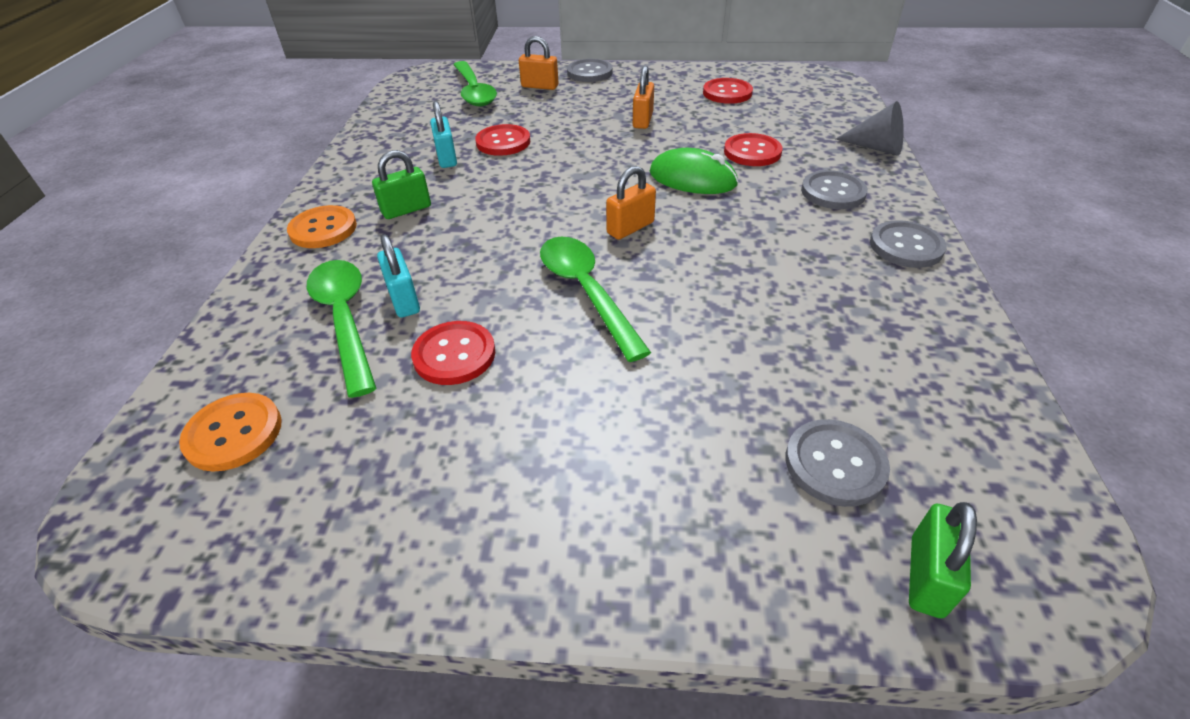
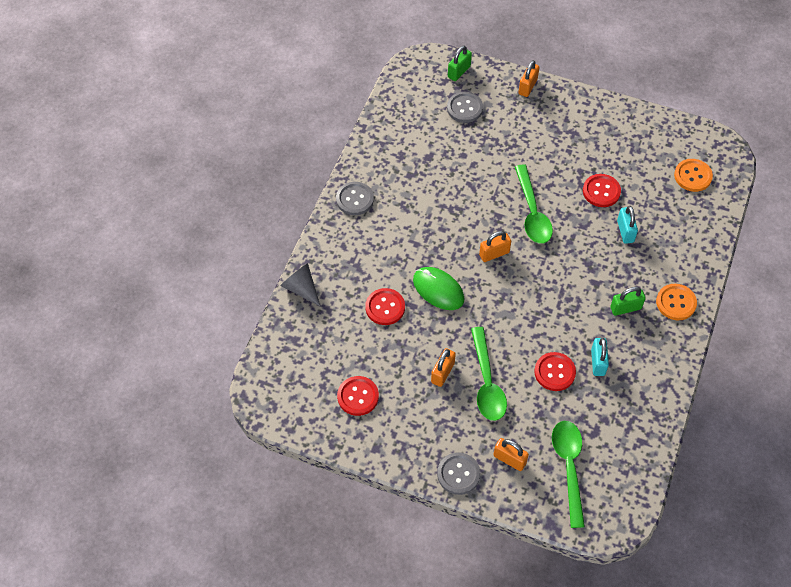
camera: 165 degrees left, 15 degrees up
green spoon [307,260,376,398] -> green spoon moved to [471,327,507,421]
grey button [801,170,868,209] -> none
none -> orange padlock [518,60,539,97]

